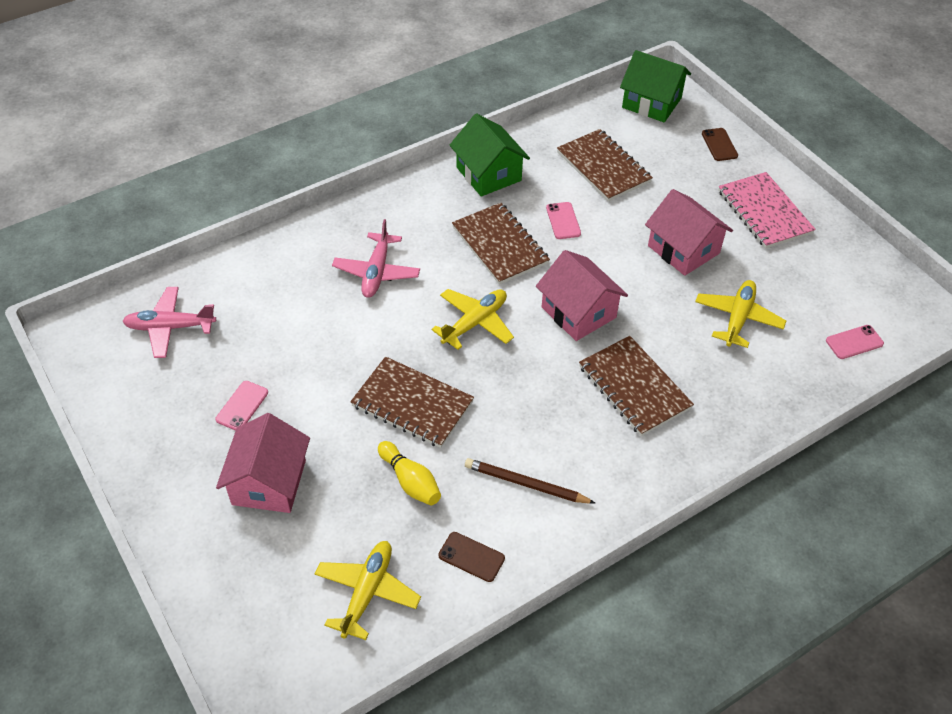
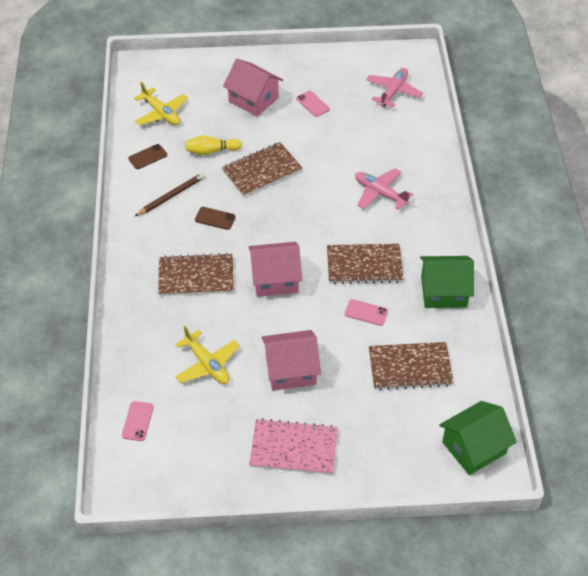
camera: 120 degrees right, 0 degrees up
yellow plane [432,289,514,350] -> none
brown phone [702,128,738,161] -> brown phone moved to [195,207,236,230]

